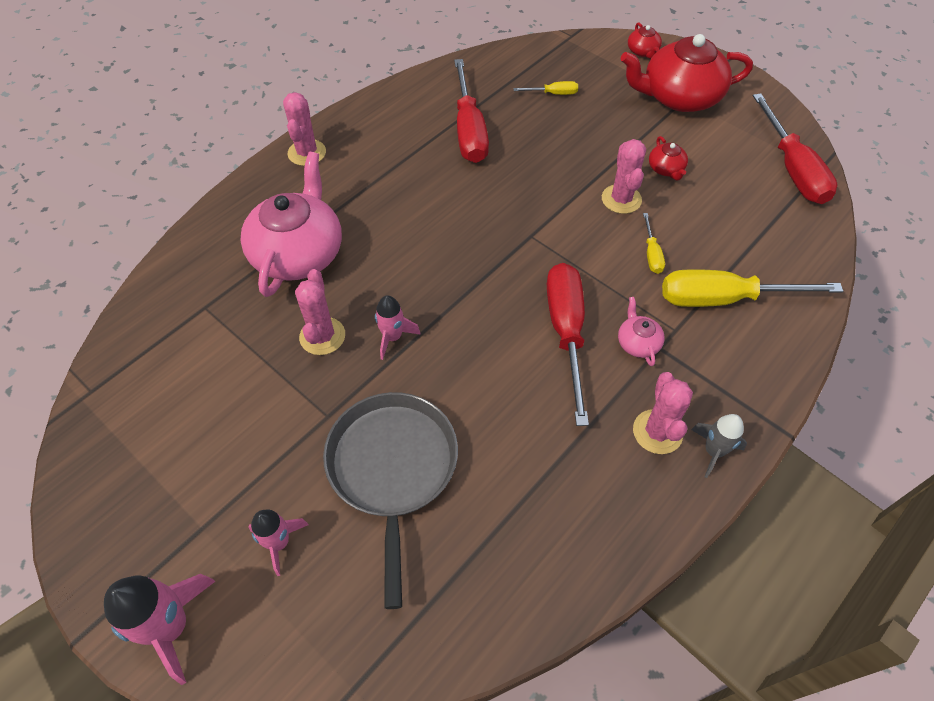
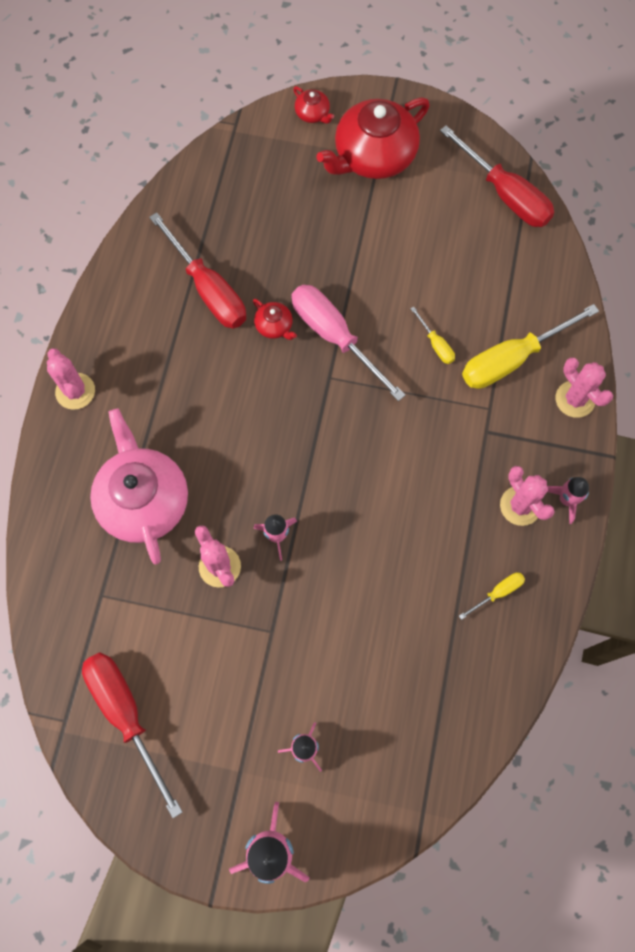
camera: 30 degrees left, 15 degrees up
grey pan [323,392,458,609] -> none
yellow screwdriver [513,81,578,95] -> yellow screwdriver moved to [459,572,525,620]
red screwdriver [547,263,589,426] -> red screwdriver moved to [82,652,182,818]
pink cactus [602,139,646,214] -> pink cactus moved to [556,358,613,418]
pink teapot [618,297,665,366] -> none
red teapot [649,136,688,180] -> red teapot moved to [253,299,297,340]
grey rocket [691,414,747,478] -> pink rocket [548,477,589,524]
none -> pink screwdriver [291,285,405,401]

